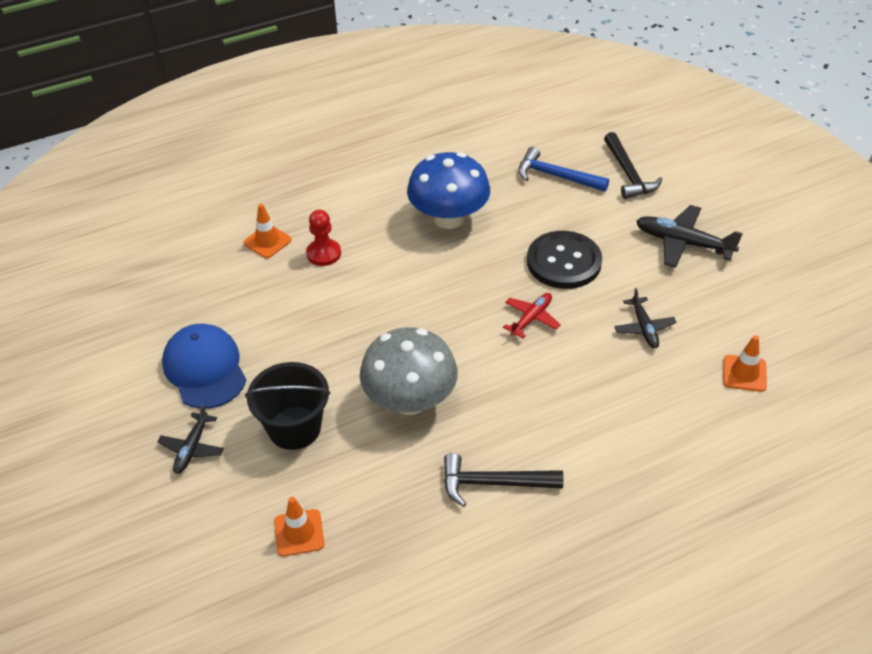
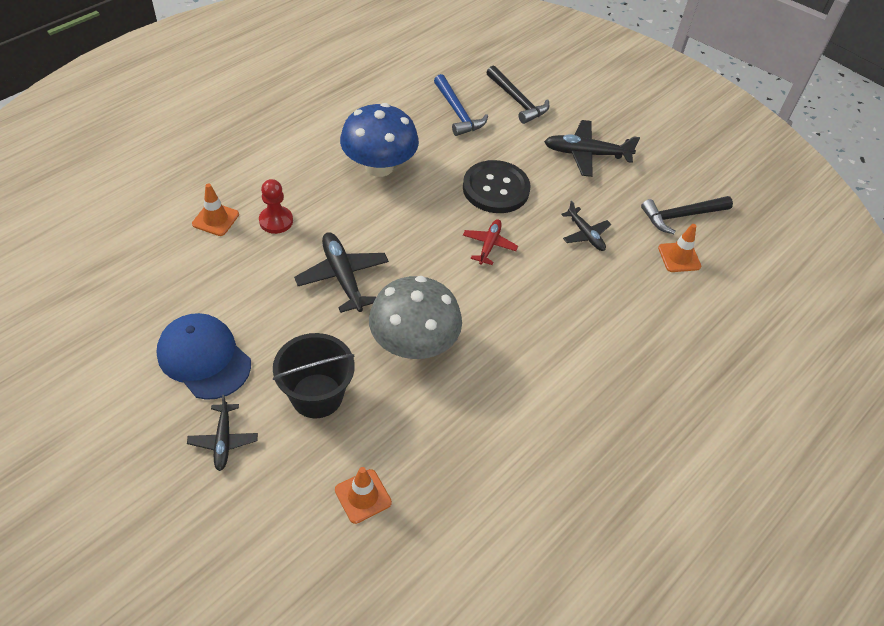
camera: 25 degrees left, 5 degrees up
black hammer [444,453,563,507] -> black hammer moved to [641,196,733,234]
blue hammer [518,147,609,192] -> blue hammer turned 120 degrees counterclockwise [434,74,488,136]
none -> black plane [294,232,389,313]

